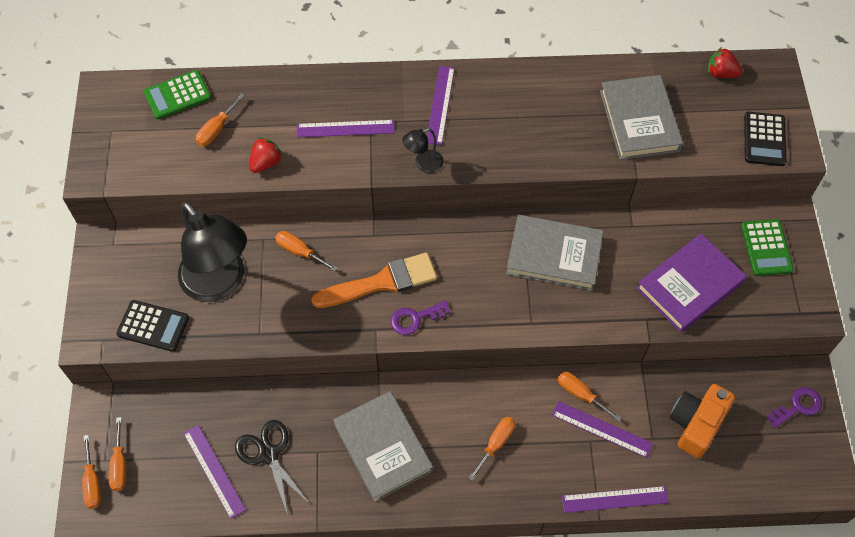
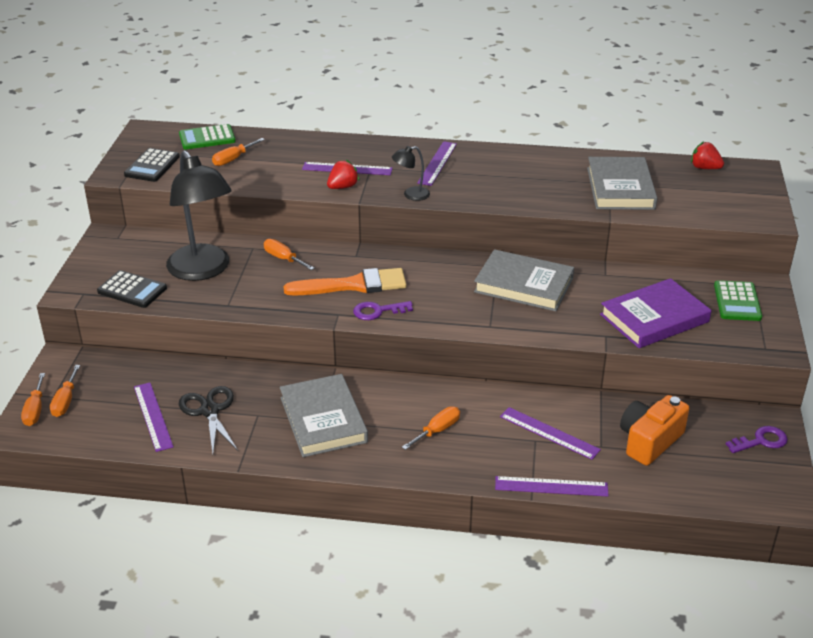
camera: 10 degrees right, 25 degrees down
red strawberry [249,137,283,173] -> red strawberry moved to [327,159,360,189]
orange screwdriver [557,372,621,422] -> none
black calculator [744,112,787,166] -> black calculator moved to [124,148,180,182]

